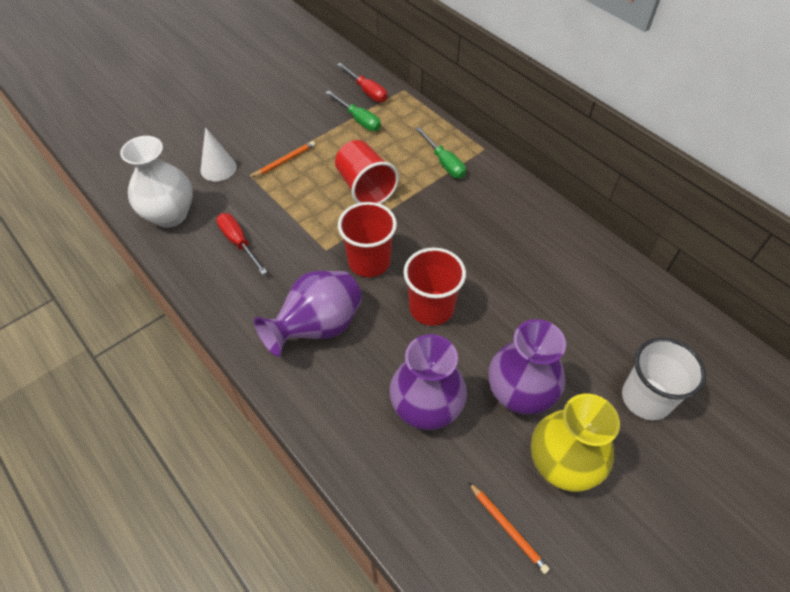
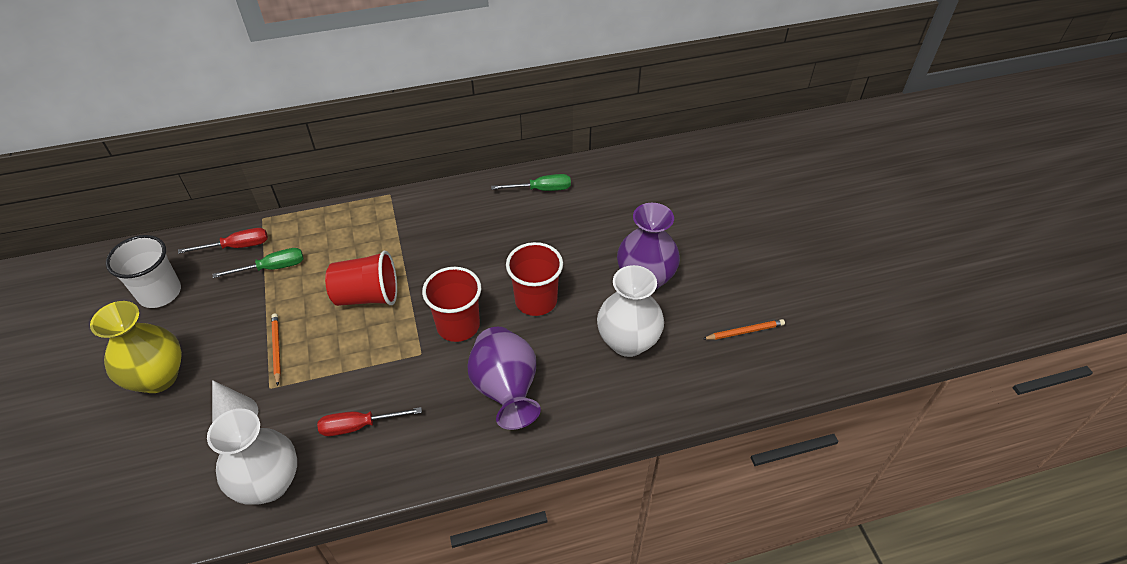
camera: 65 degrees left, 5 degrees down
purple vase [389,334,467,430] -> white vase [597,265,664,357]
green screwdriver [415,127,466,179] -> green screwdriver moved to [491,174,571,191]
yellow vase [531,394,620,492] -> yellow vase moved to [90,301,182,393]
white cup [622,337,706,421] -> white cup moved to [106,235,181,308]

